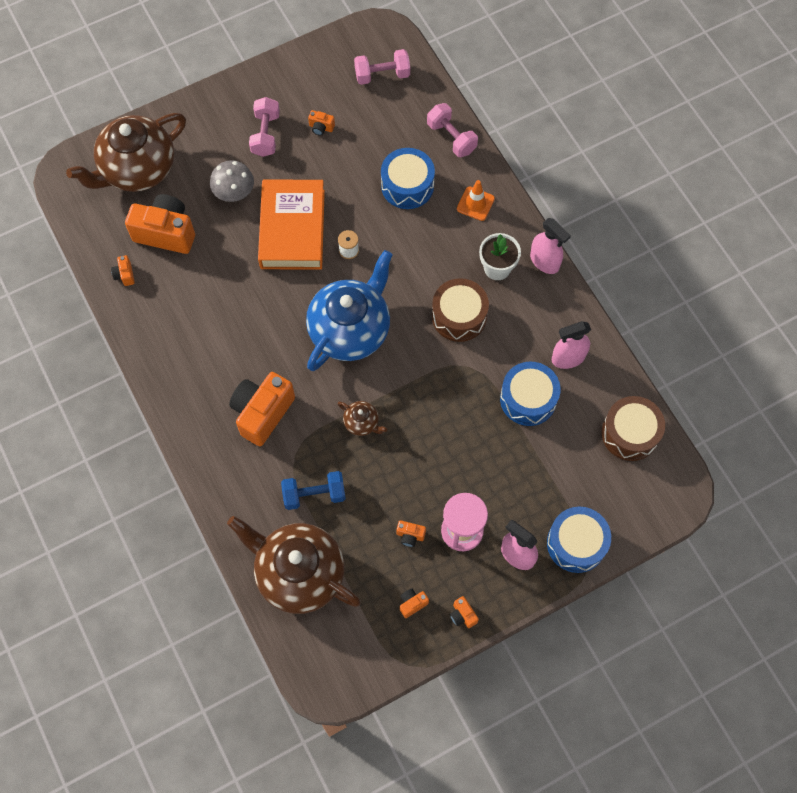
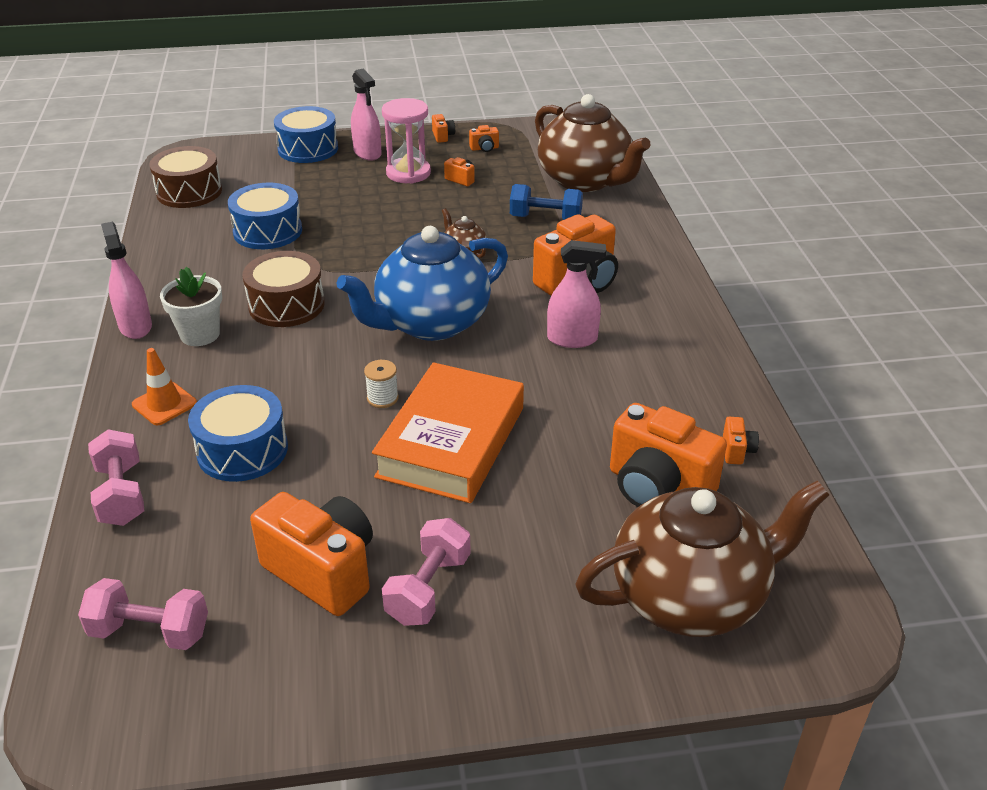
camera: 160 degrees left, 30 degrees down
grey mushroom [210,160,254,202] -> none
orange camera [308,110,335,136] -> orange camera [250,492,373,616], size x2.37
pink spray bottle [552,321,591,369] -> pink spray bottle moved to [547,240,606,348]

